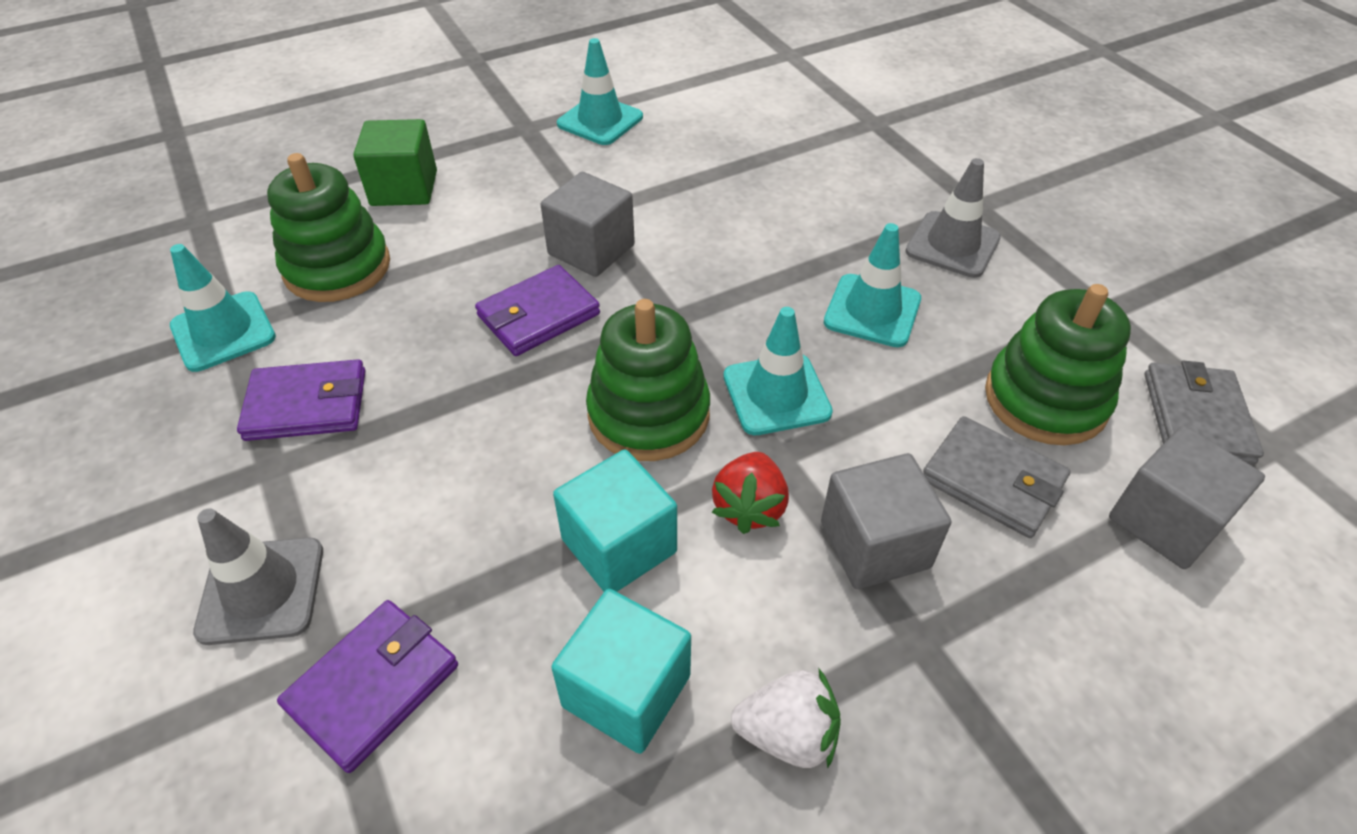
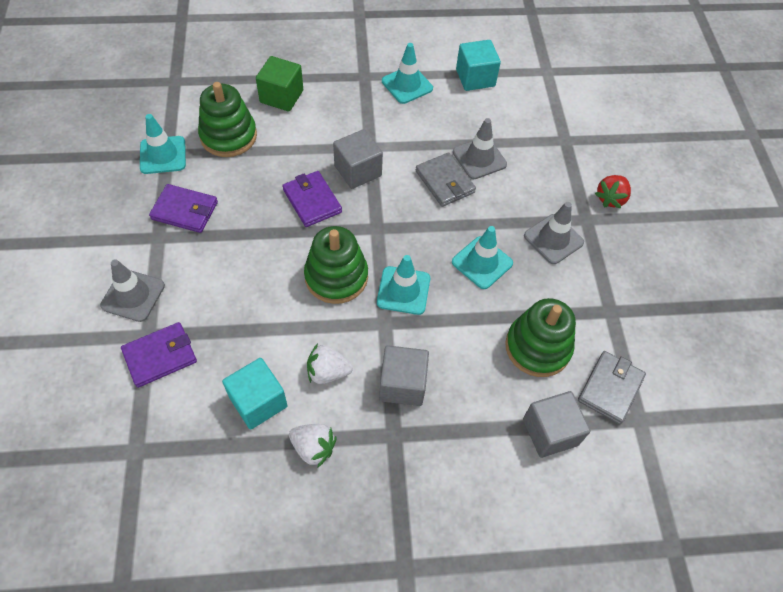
camera: 20 degrees right, 10 degrees up
purple wallet [475,265,600,356] -> purple wallet turned 75 degrees clockwise [282,171,342,227]
turquoise cube [553,450,677,592] -> turquoise cube moved to [456,40,501,91]
red strawberry [712,452,789,534] -> red strawberry moved to [595,175,631,208]
grey wallet [923,416,1071,538] -> grey wallet moved to [416,152,476,207]
none -> white strawberry [307,344,353,384]
none -> grey traffic cone [453,118,507,179]

